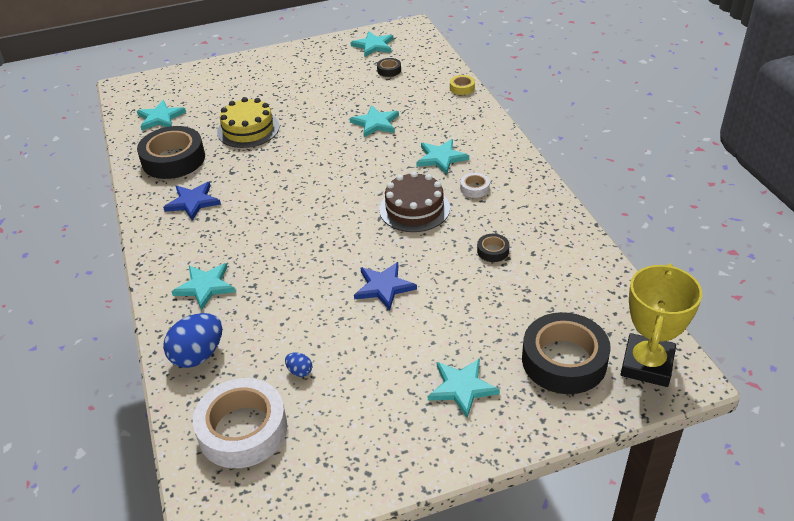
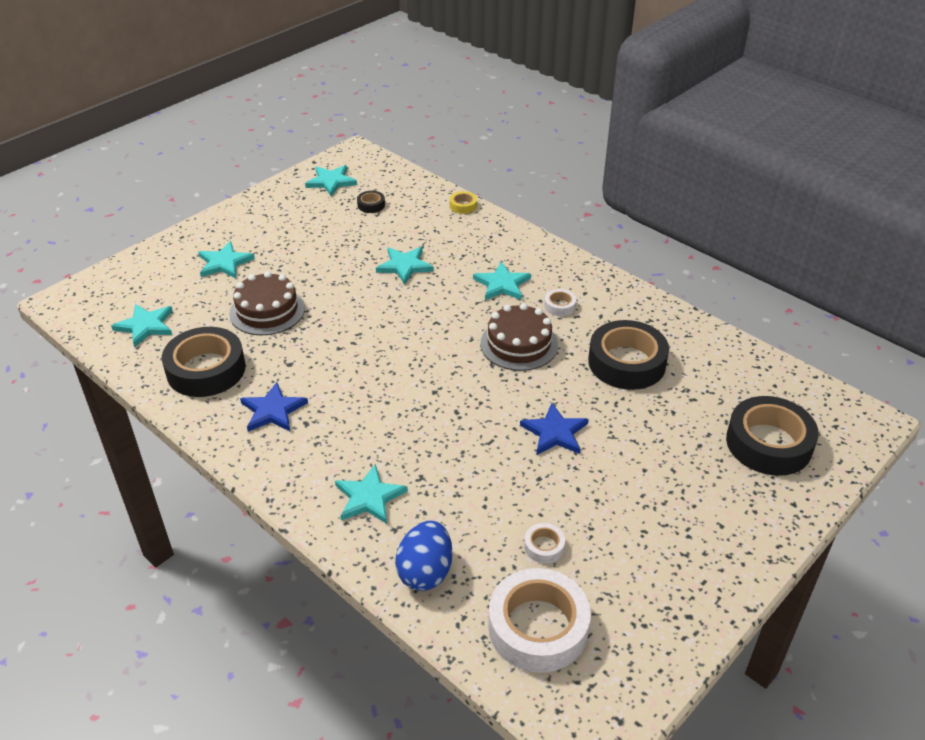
camera: 30 degrees left, 0 degrees up
yellow cake [217,97,279,148] -> brown cake [229,271,305,335]
blue egg [285,352,312,377] -> white tape [524,523,565,563]
turquoise star [428,358,500,418] -> turquoise star moved to [198,241,255,278]
black tape [477,234,509,262] -> black tape [588,320,669,390], size x2.31
yellow trophy [621,263,702,387] -> none

